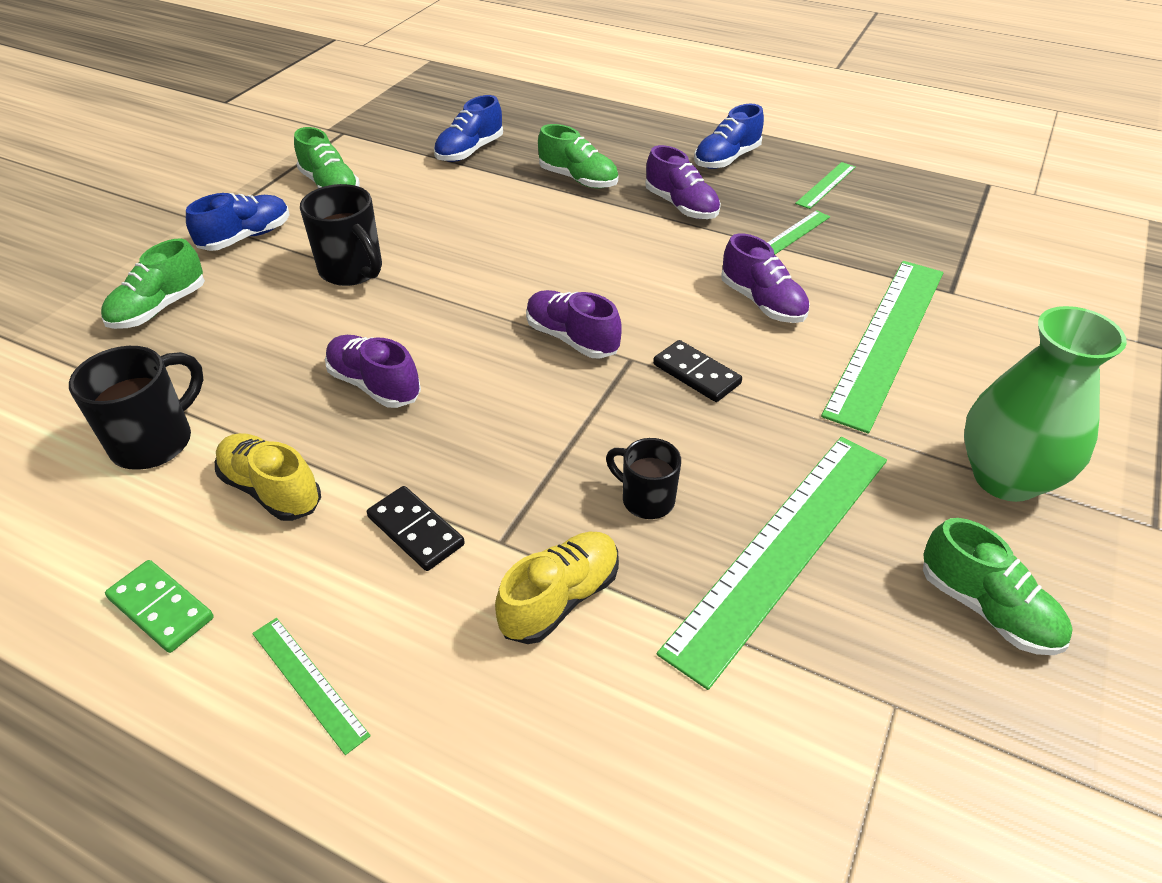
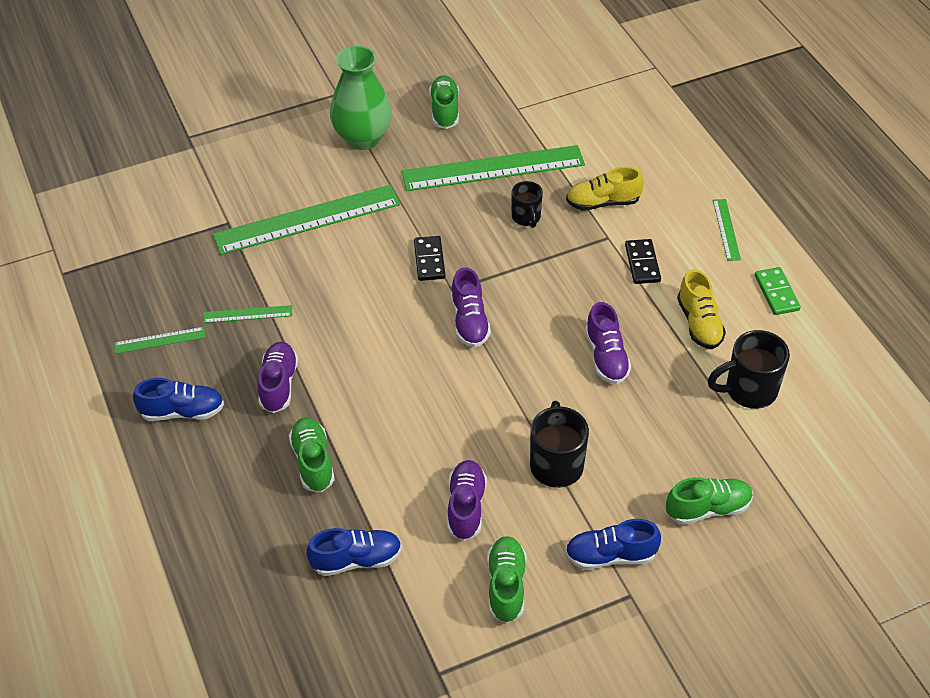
camera: 140 degrees left, 5 degrees up
purple shoe [721,233,810,323] -> purple shoe moved to [448,460,487,541]

